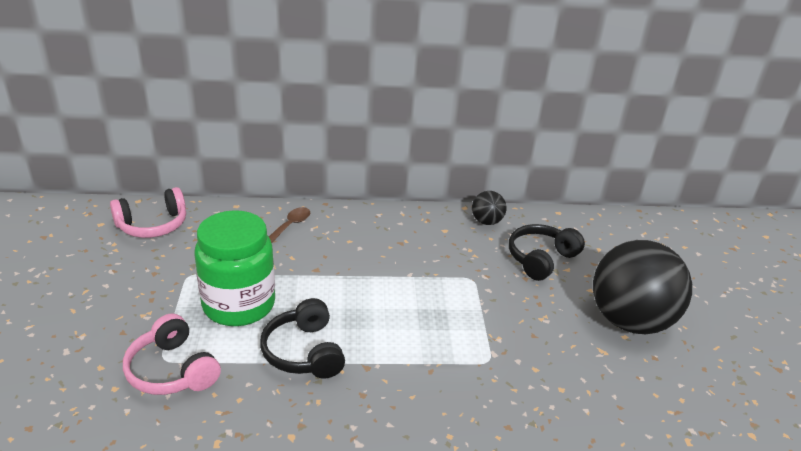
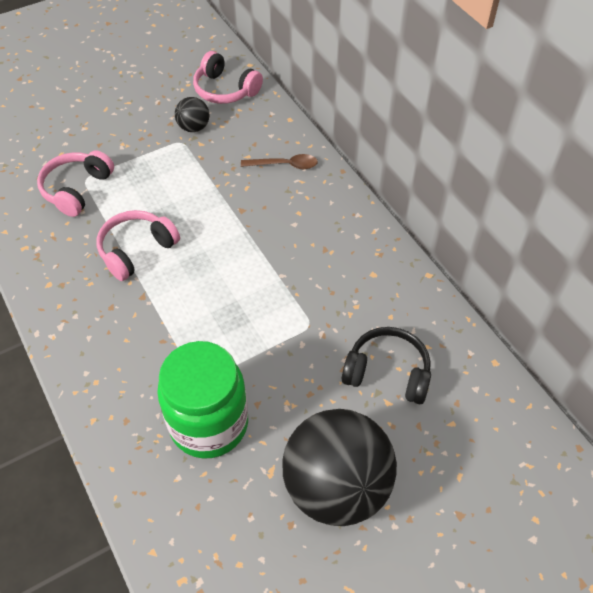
camera: 65 degrees right, 20 degrees up
green jar [195,210,275,326] -> green jar moved to [157,341,248,458]
black headphones [260,298,345,379] -> pink headphones [96,210,180,281]
black ball [472,191,506,225] -> black ball moved to [175,97,209,132]

